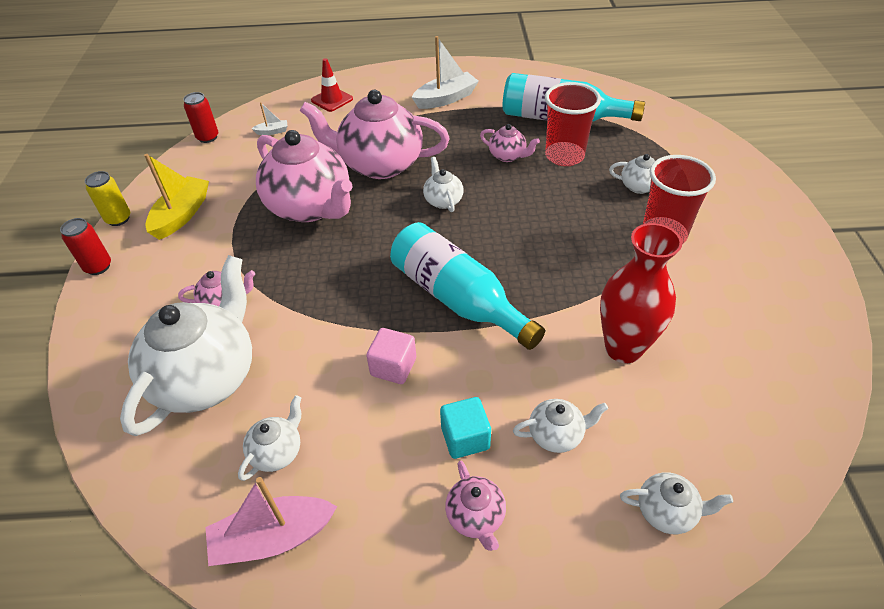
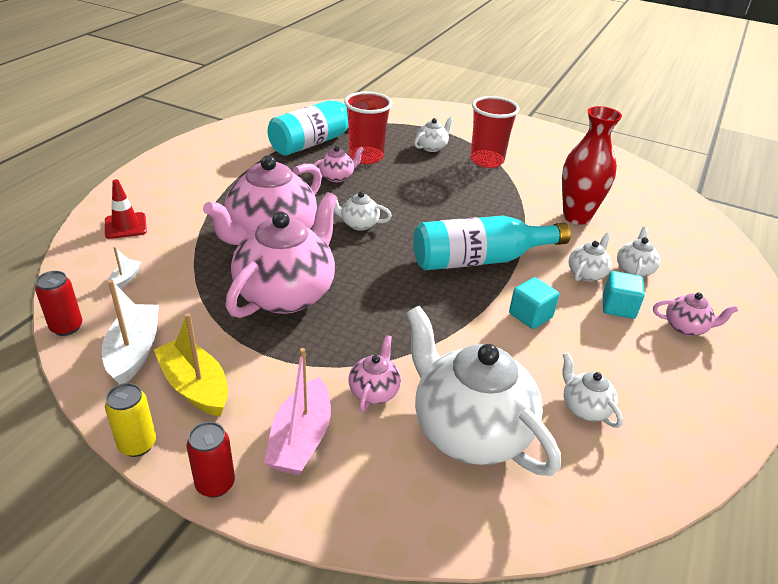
camera: 65 degrees left, 10 degrees down
pink boat [205,477,337,566] -> pink boat moved to [264,348,331,475]
pink teapot [256,130,353,222] -> pink teapot turned 45 degrees counterclockwise [225,192,337,318]
pink cube [366,328,416,384] -> turquoise cube [509,277,559,329]
white boat [412,36,479,109] -> white boat moved to [102,280,159,384]
white teapot [620,472,733,534] -> white teapot moved to [569,233,612,282]

